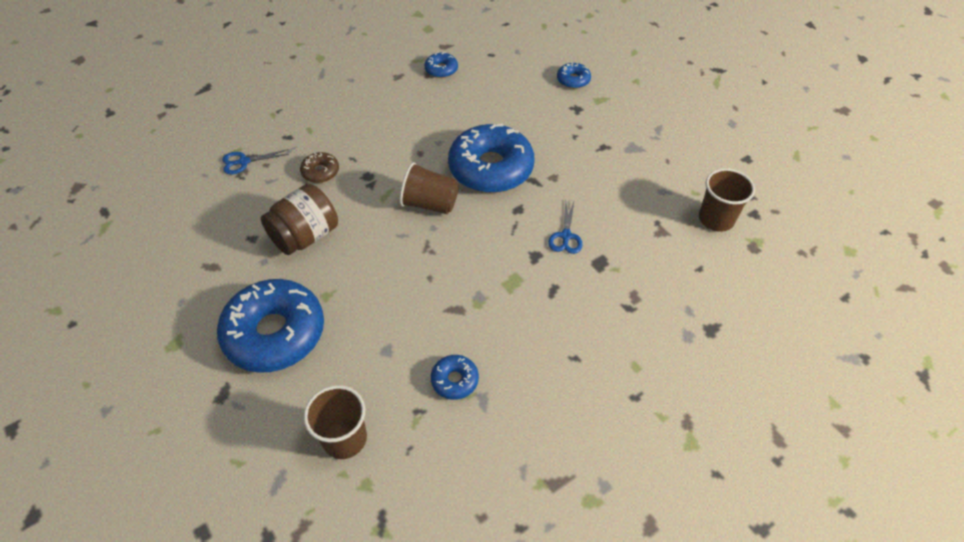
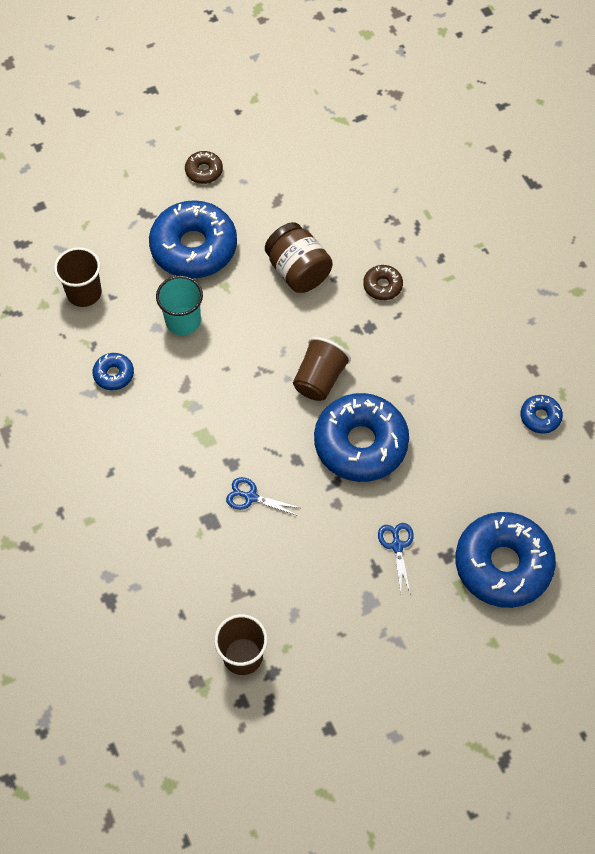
camera: 100 degrees right, 10 degrees up
blue scissors [222,149,289,175] -> blue scissors moved to [378,523,414,592]
blue donut [557,62,591,89] -> blue donut [455,512,556,608], size x2.24
none -> turquoise cup [156,276,203,335]
none -> brown donut [185,151,223,184]

